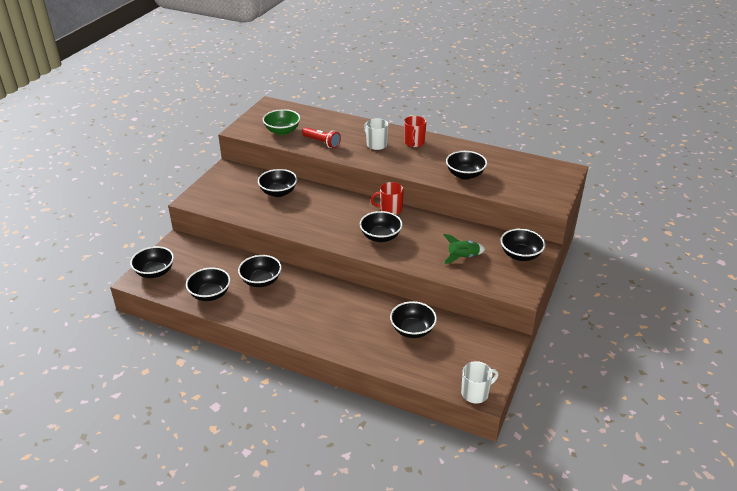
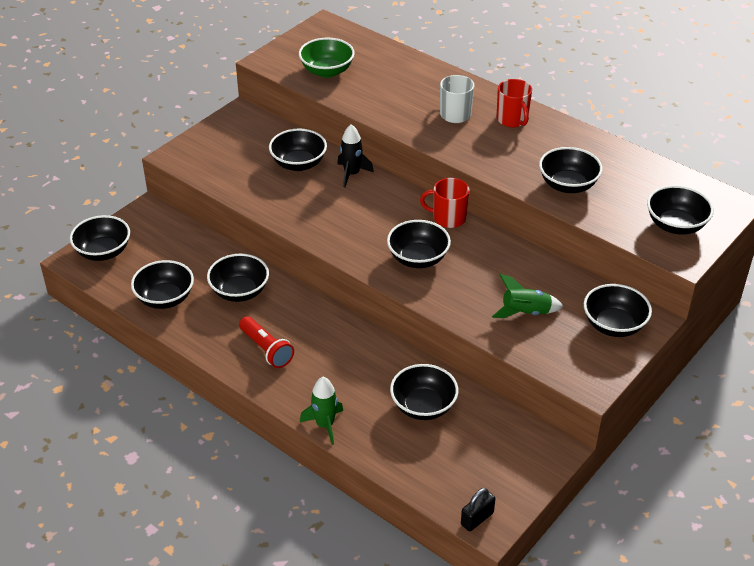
camera: 15 degrees right, 5 degrees up
red flashlight [302,127,341,148] -> red flashlight moved to [239,316,294,368]
red mug [404,116,427,147] -> red mug turned 45 degrees counterclockwise [497,79,532,127]
white mug [461,361,499,404] -> black padlock [461,488,495,532]
none -> green rocket [300,377,343,445]
none -> black rocket [337,124,374,187]
none -> black bowl [647,185,714,234]

